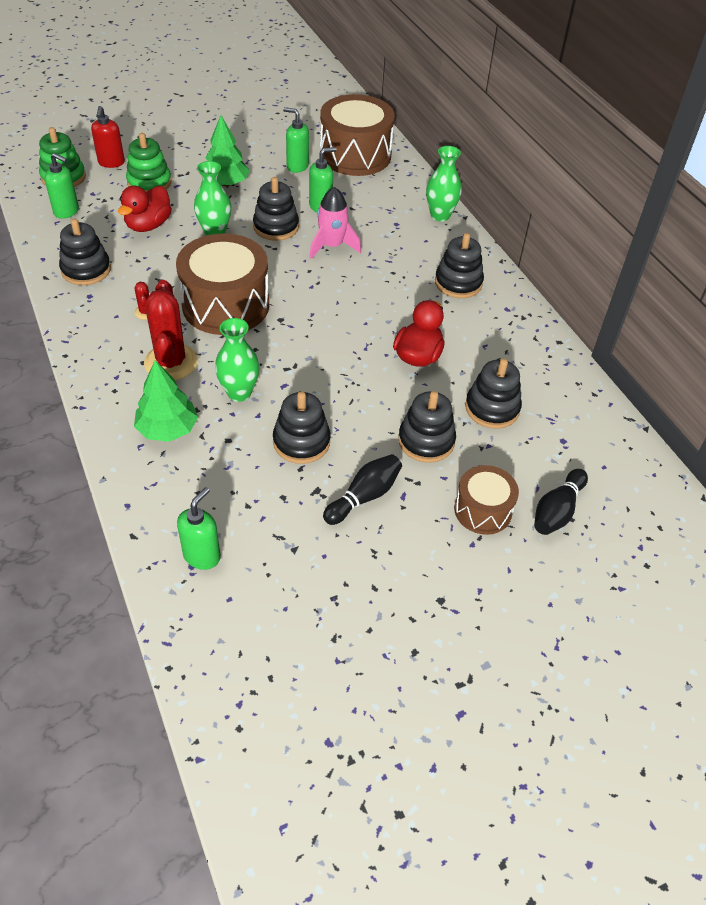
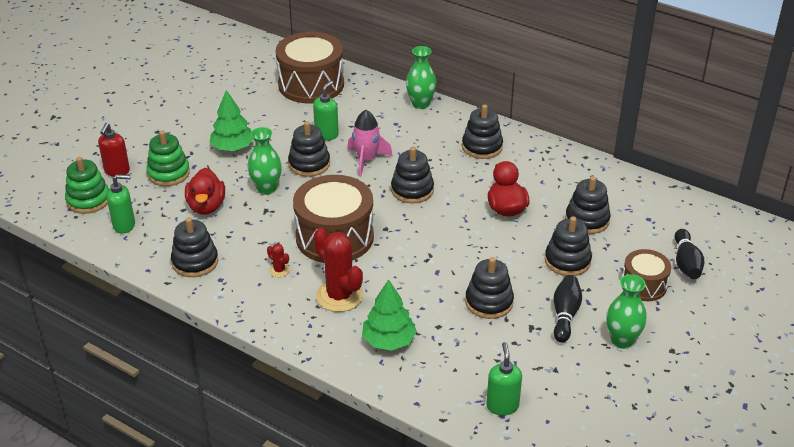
camera: 30 degrees left, 10 degrees down
red soap dispenser [91,106,125,168] -> red soap dispenser turned 45 degrees clockwise [98,123,130,177]
green vase [215,318,260,402] -> green vase moved to [606,274,647,349]
green soap dispenser [283,107,309,173] -> none
none -> black stacking toy [391,147,434,203]

